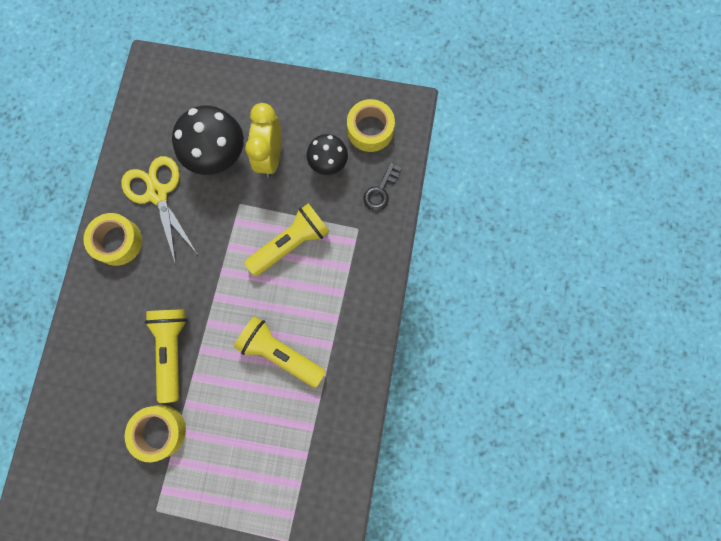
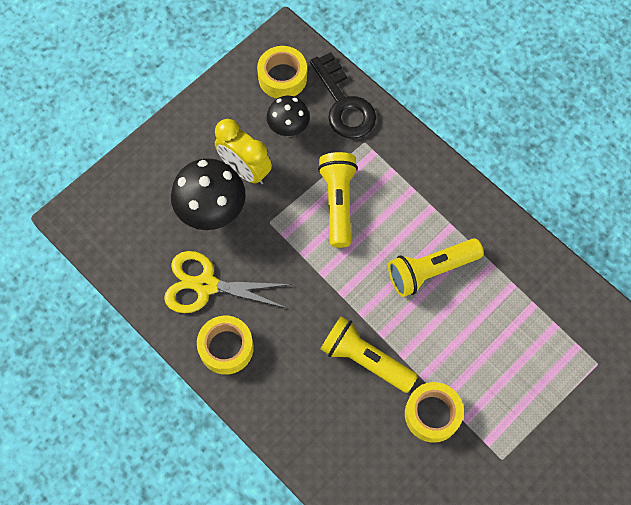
camera: 55 degrees left, 10 degrees down
black key [363,162,402,211] -> black key [310,52,376,138], size x1.80

